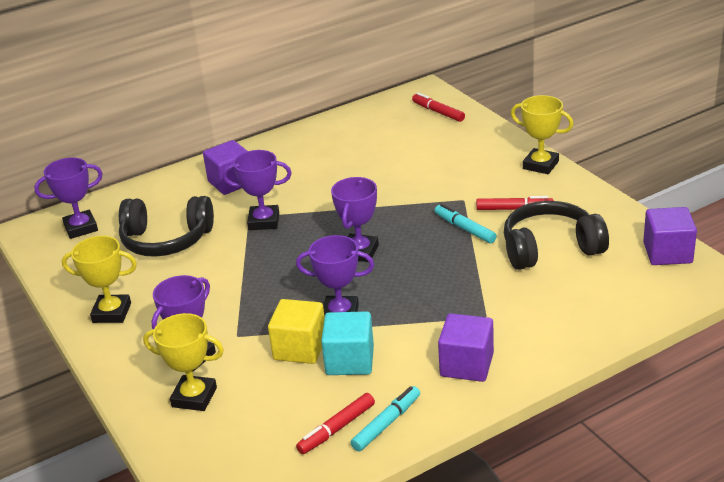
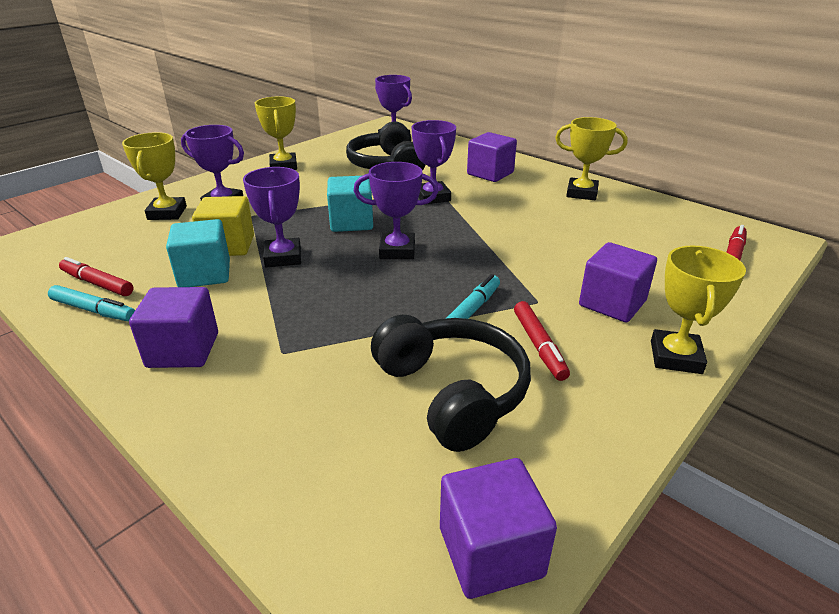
camera: 70 degrees right, 0 degrees up
none -> turquoise cube [327,176,373,232]
none -> yellow trophy [555,117,627,200]
none -> purple cube [579,242,657,323]

